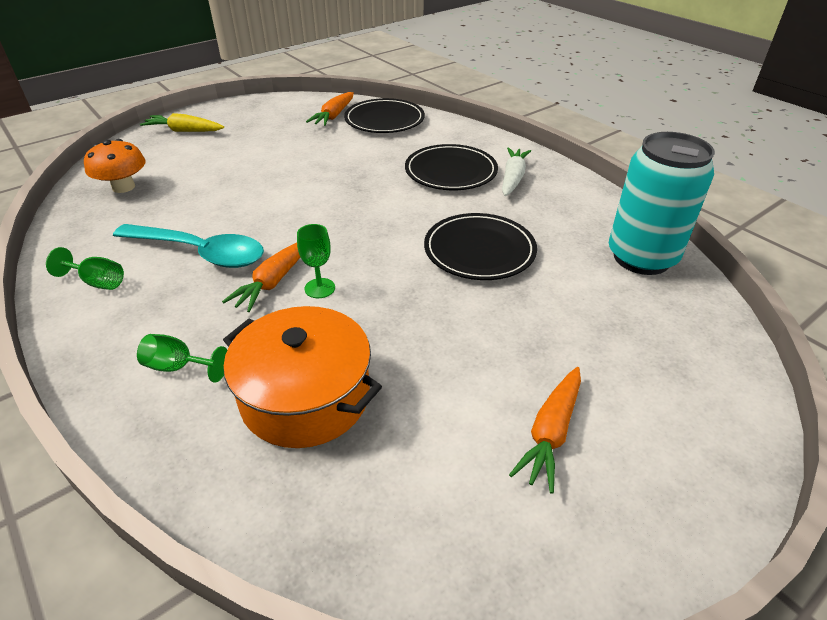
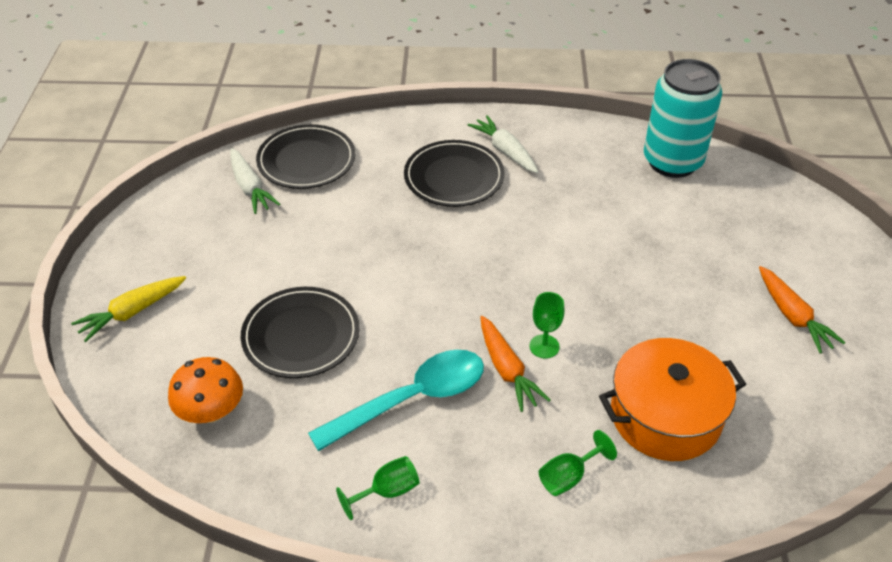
camera: 50 degrees left, 5 degrees up
orange carrot [306,92,354,126] -> white carrot [230,148,280,214]
black plate [424,213,537,280] -> black plate moved to [241,287,360,378]

